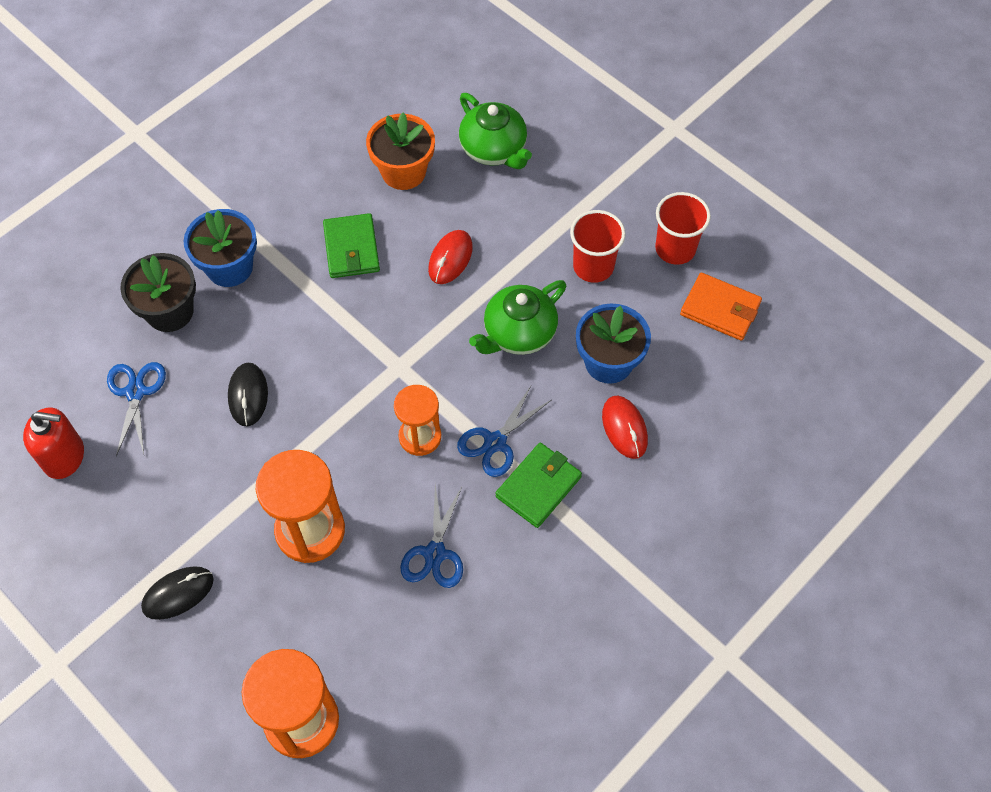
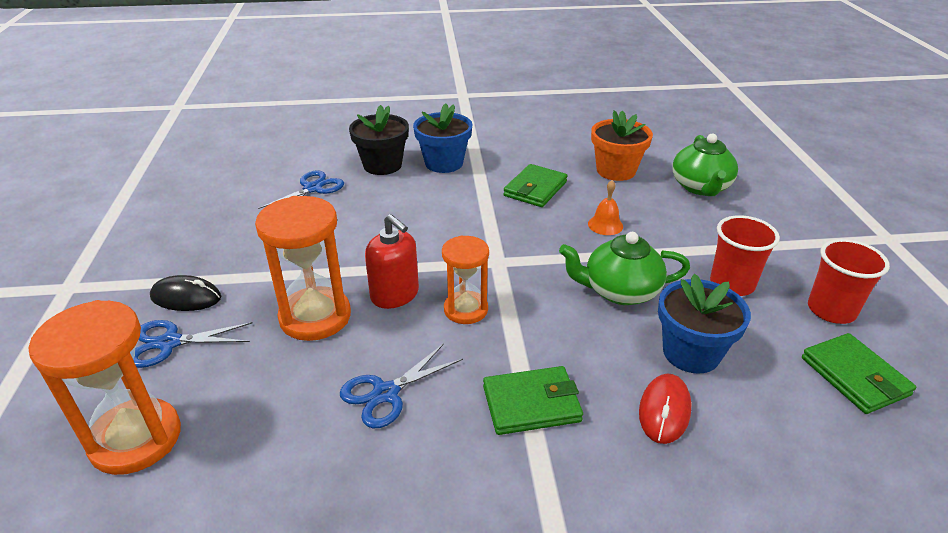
camera: 40 degrees right, 25 degrees down
red soap dispenser [23,407,84,479] -> red soap dispenser moved to [365,214,419,309]
black mouse [228,363,268,426] -> none
red mouse [428,230,473,284] -> orange bell [588,180,623,235]
blue scissors [457,386,551,477] -> blue scissors moved to [133,320,253,368]
orange wallet [680,273,762,341] -> green wallet [802,333,916,414]

